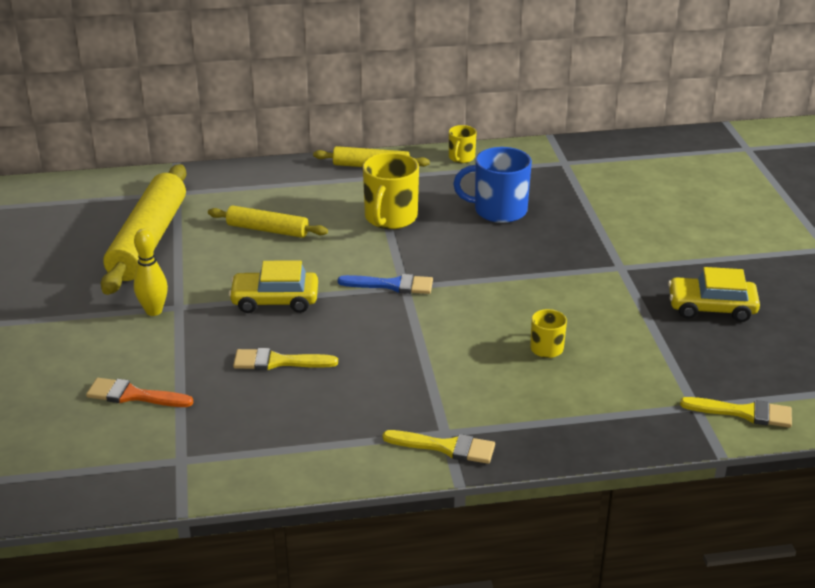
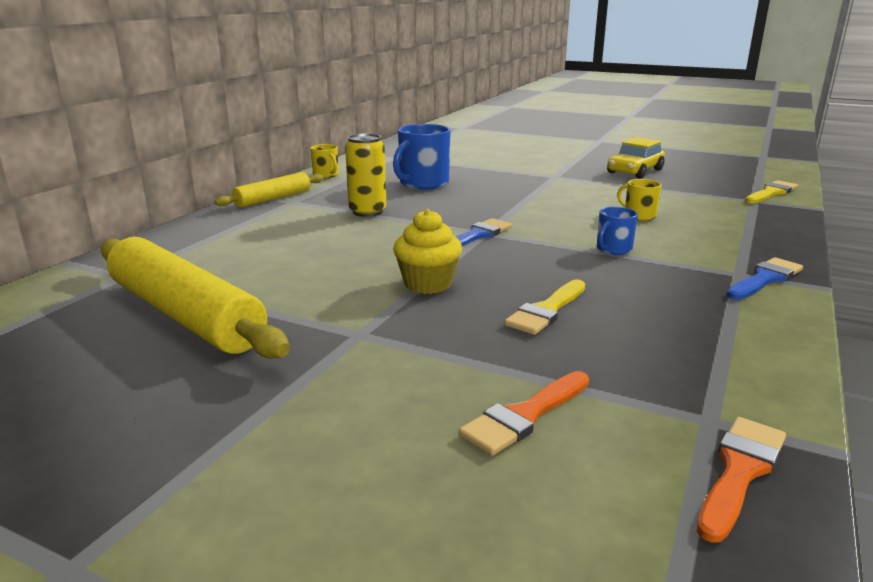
camera: 55 degrees left, 10 degrees down
yellow bowling pin [134,229,168,316] -> none
yellow rolling pin [208,205,328,238] -> none
yellow car [228,260,318,313] -> yellow cupcake [393,209,462,294]
yellow mug [363,153,419,229] -> yellow can [345,133,386,217]
yellow brush [383,430,495,464] -> blue brush [726,257,803,300]
none -> blue mug [597,207,638,255]
none -> orange brush [697,417,786,543]

